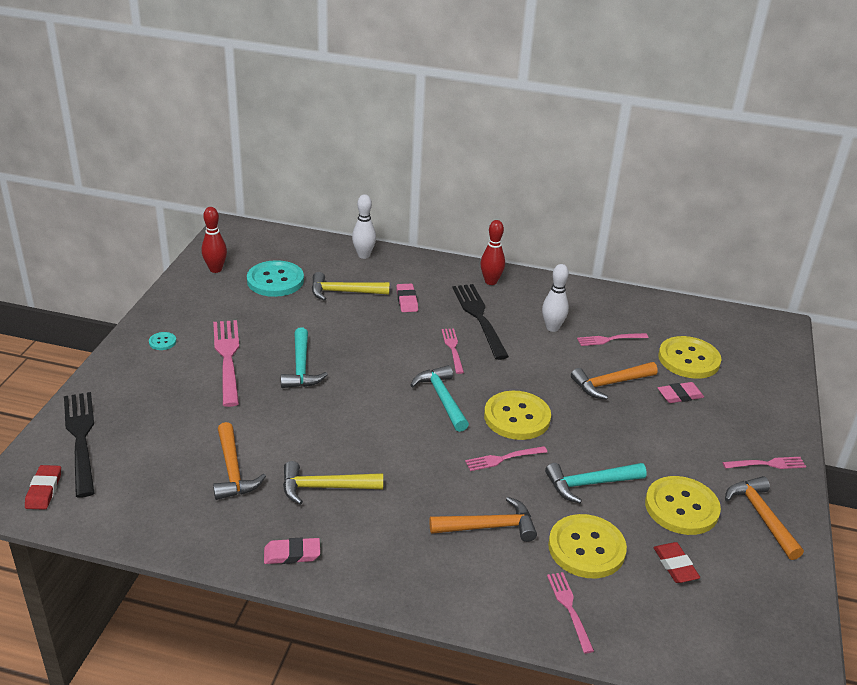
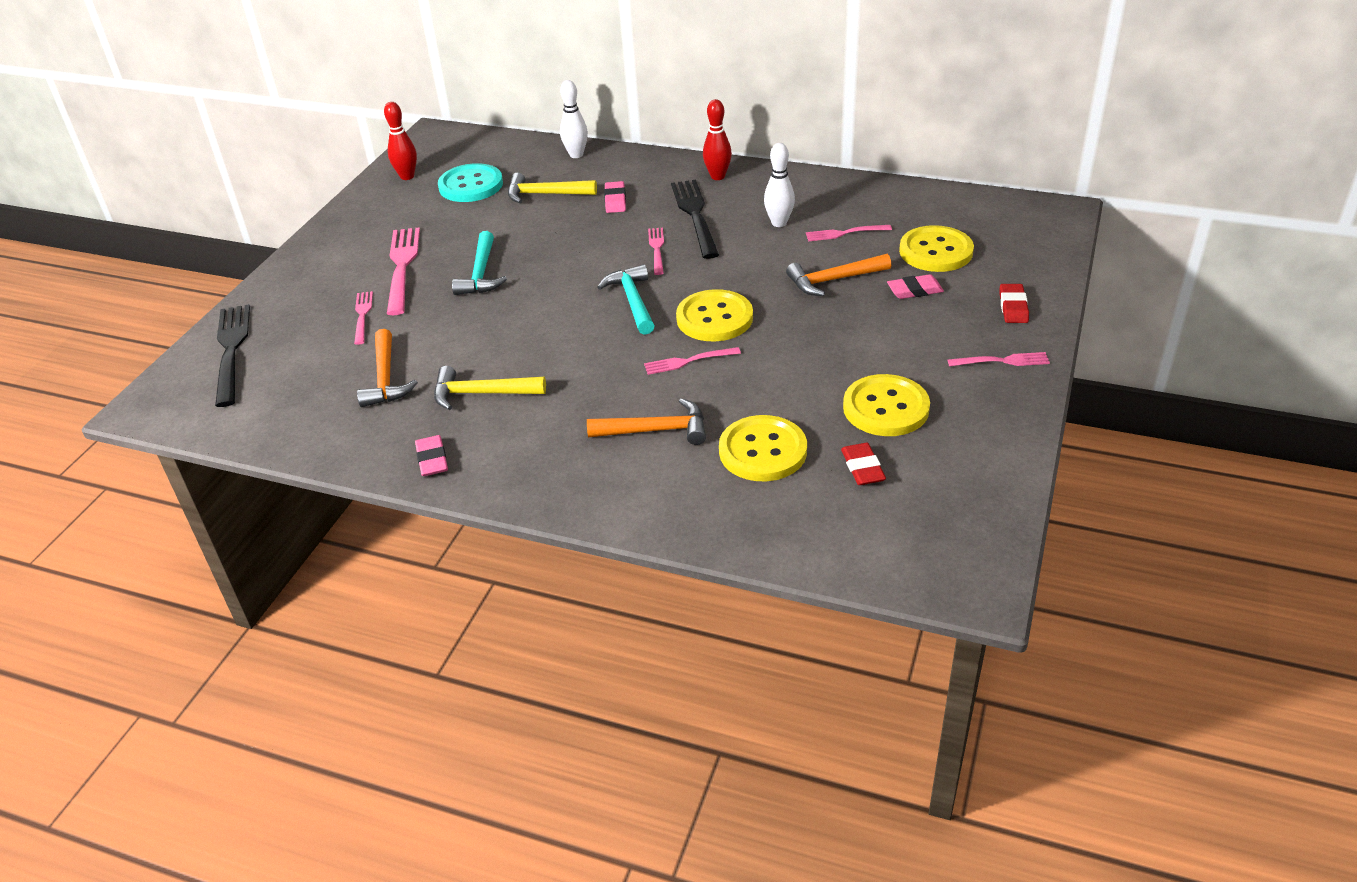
camera: 10 degrees right, 5 degrees up
red eraser [25,465,61,510] -> red eraser moved to [999,284,1029,323]
turquoise button [149,332,176,350] -> none
pink eraser [264,538,320,564] -> pink eraser turned 75 degrees clockwise [415,435,448,476]
turquoise hammer [545,463,647,503] -> none
pink fork [547,572,594,653] -> pink fork moved to [354,291,373,345]
orange hammer [725,476,804,560] -> none

